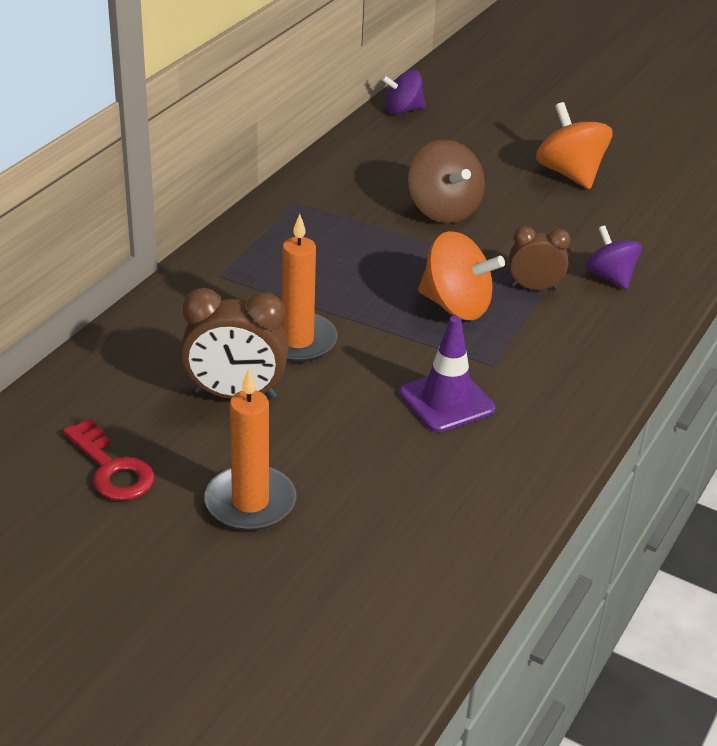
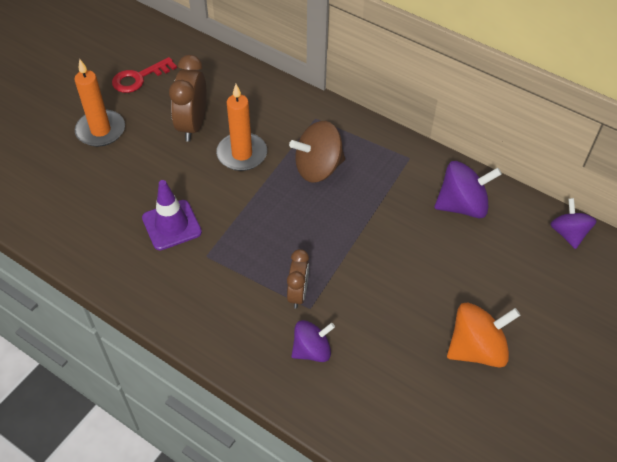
camera: 95 degrees right, 15 degrees up
brown spinning top [408,139,485,223] -> brown spinning top moved to [289,121,345,183]
orange spinning top [418,231,505,320] -> none
none -> purple spinning top [434,161,502,218]

